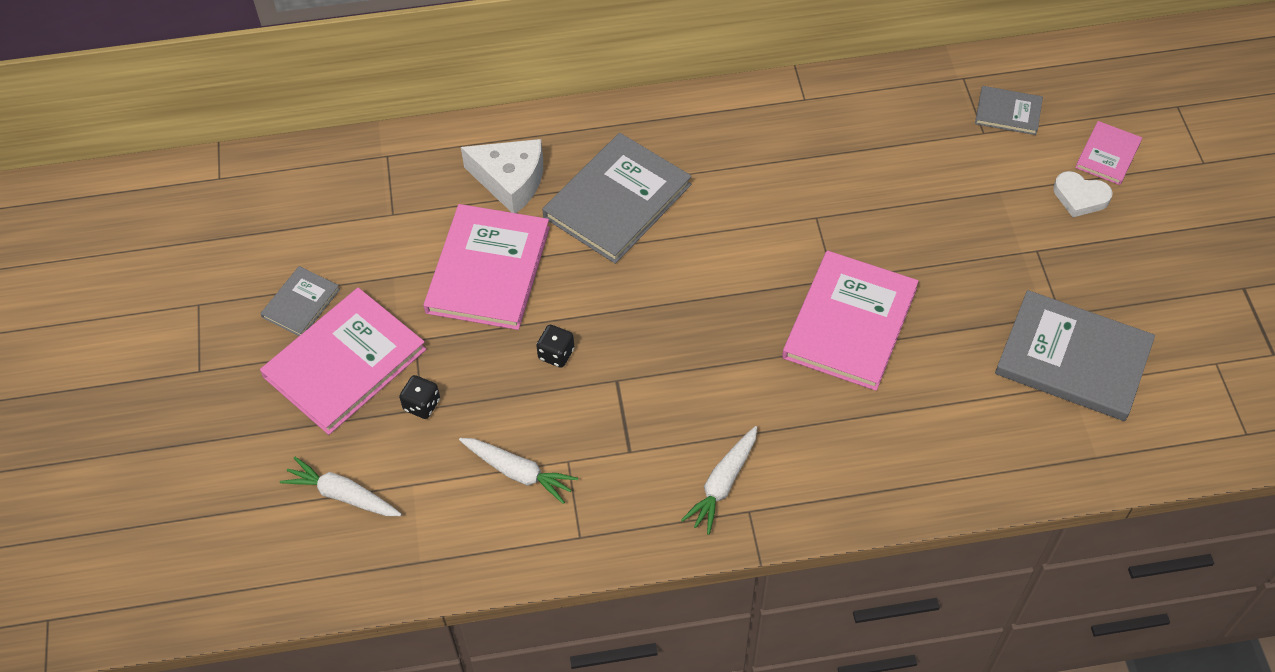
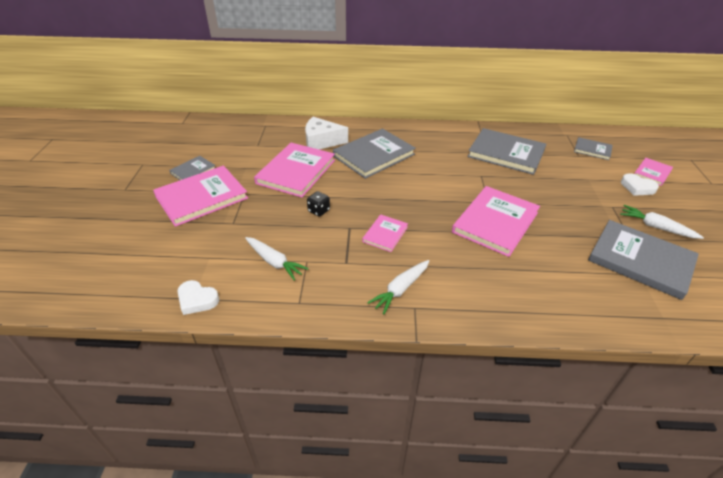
camera: 10 degrees right, 15 degrees down
white carrot [280,457,402,516] -> white carrot moved to [620,205,704,239]
black dice [399,375,440,419] -> none
white cheese [461,139,543,213] -> white cheese turned 150 degrees clockwise [305,117,348,149]
none -> white heart [177,280,219,315]
none -> pink book [362,214,408,252]
none -> grey book [467,128,546,175]

